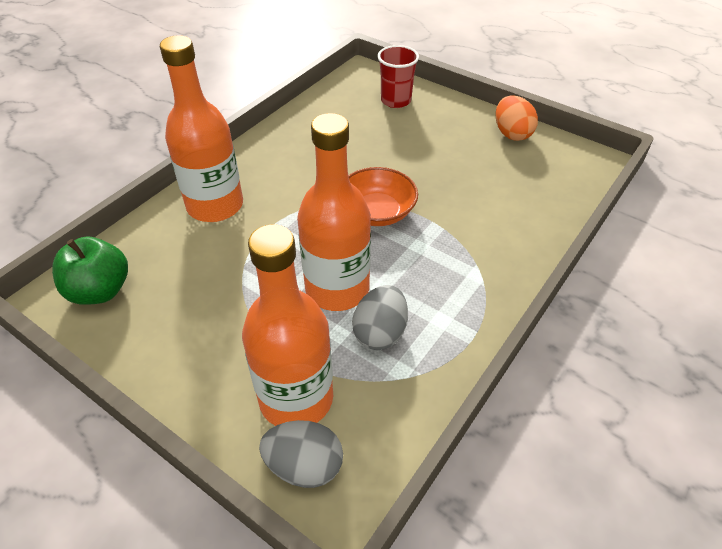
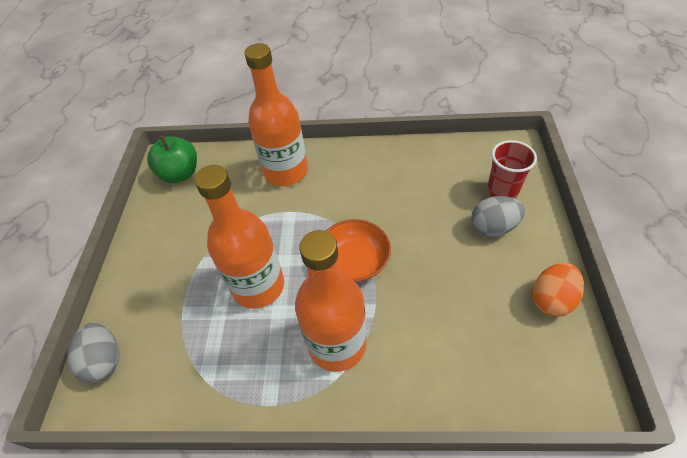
camera: 60 degrees right, 5 degrees up
orange bottle [242,224,333,426] -> orange bottle moved to [295,230,367,372]
grey egg [352,285,408,350] -> grey egg moved to [471,196,525,237]

